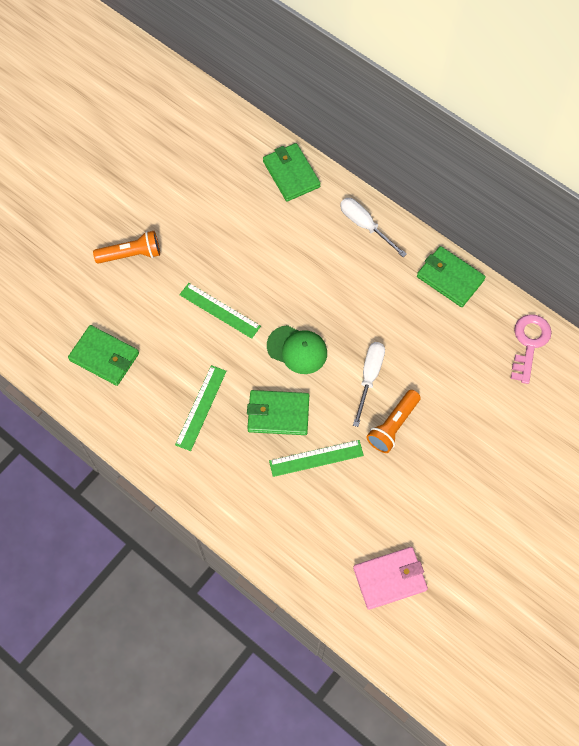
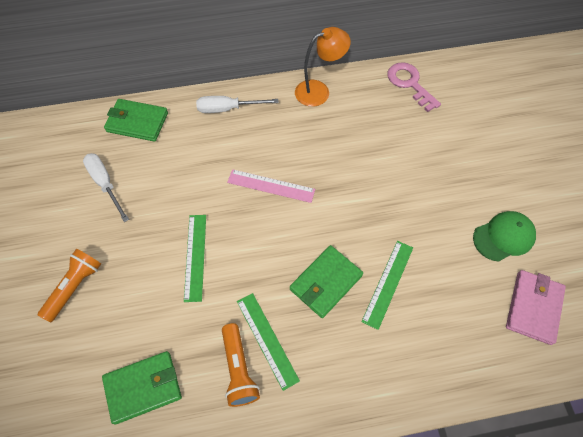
camera: 50 degrees left, 5 degrees down
green ruler [179,283,261,339] -> green ruler turned 75 degrees counterclockwise [184,215,206,302]
green cap [267,325,327,374] -> green cap moved to [473,211,536,262]
white screwdriver [353,342,385,427] -> white screwdriver moved to [83,153,129,222]
orange flashlight [366,390,421,453] -> orange flashlight moved to [222,323,260,407]
green wallet [417,246,486,307] -> orange lamp [295,27,351,107]
none -> pink ruler [227,169,315,203]

